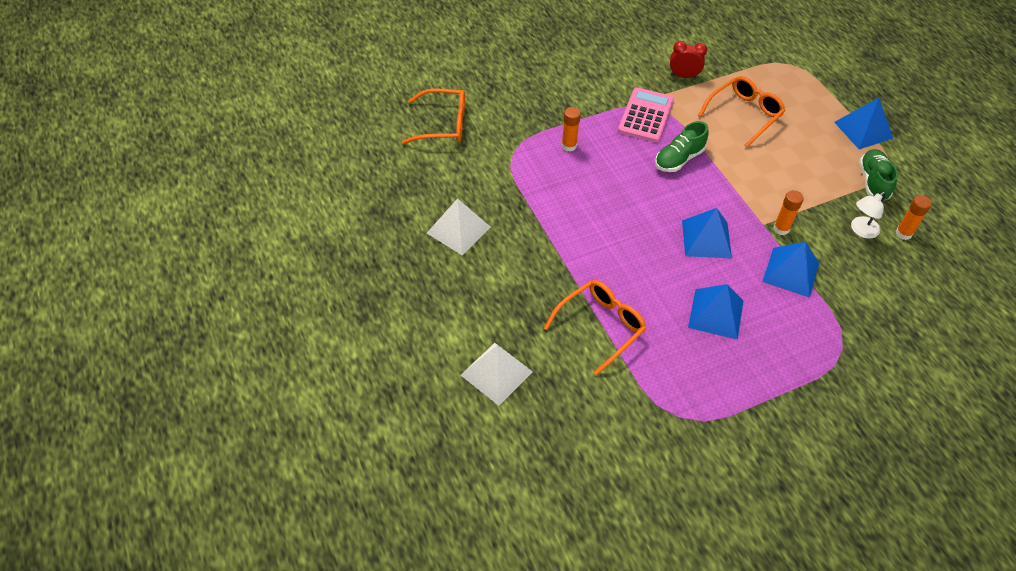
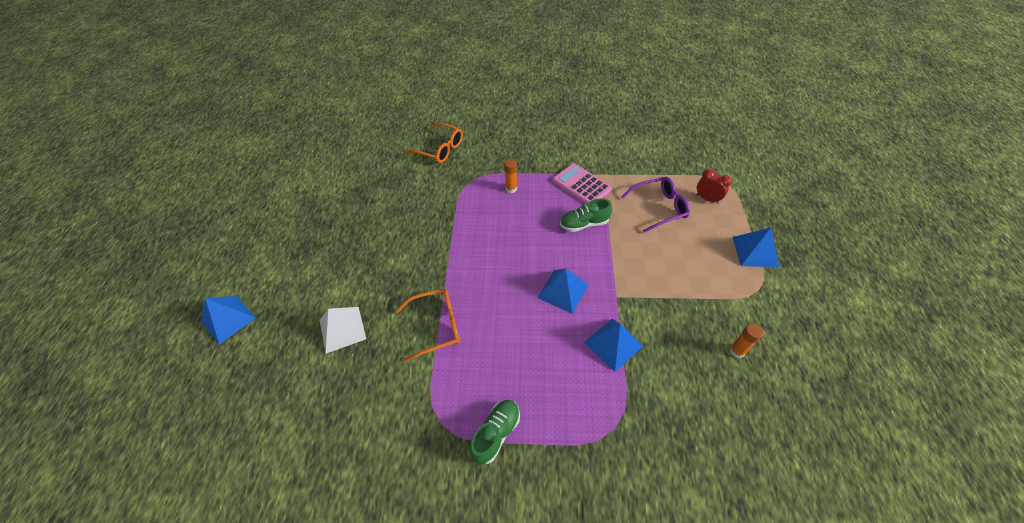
camera: 30 degrees right, 0 degrees up
white pyramid [427,198,491,256] -> none
pink calculator [618,87,674,143] -> pink calculator turned 90 degrees counterclockwise [553,163,612,204]
red clock [670,41,707,78] -> red clock moved to [697,169,732,204]
blue pyramid [688,284,744,340] -> blue pyramid moved to [201,296,256,345]
orange glasses [698,76,785,147] -> purple glasses [621,177,690,233]
orange glue stick [773,190,804,235] -> none
white lamp [851,192,886,239] -> none
green shoe [859,149,898,200] -> green shoe moved to [470,400,520,464]

